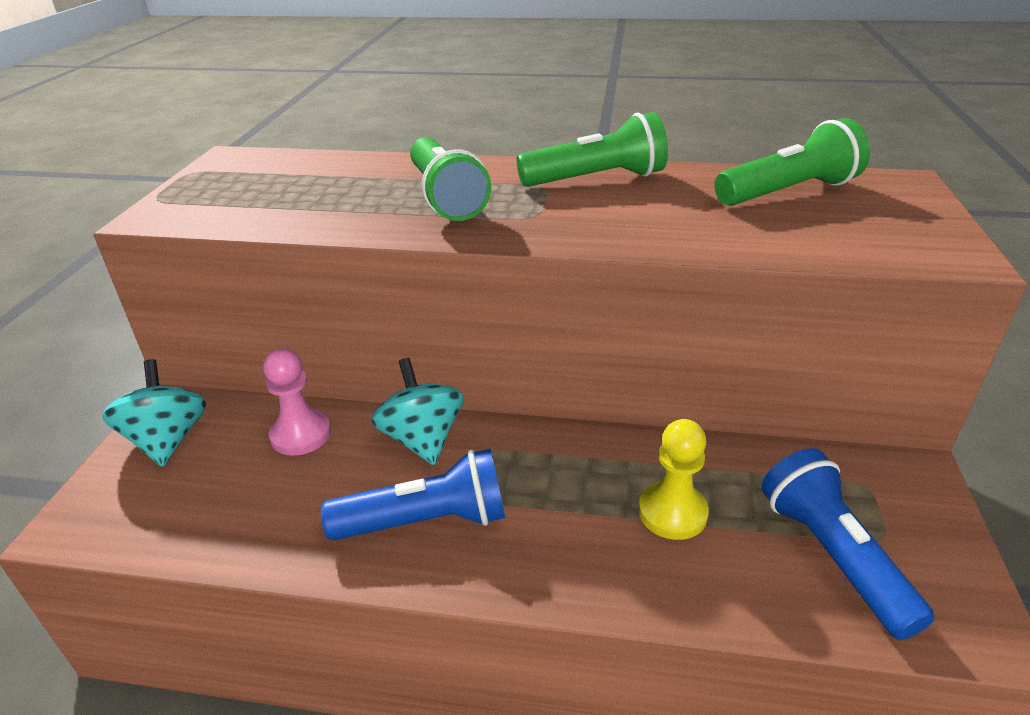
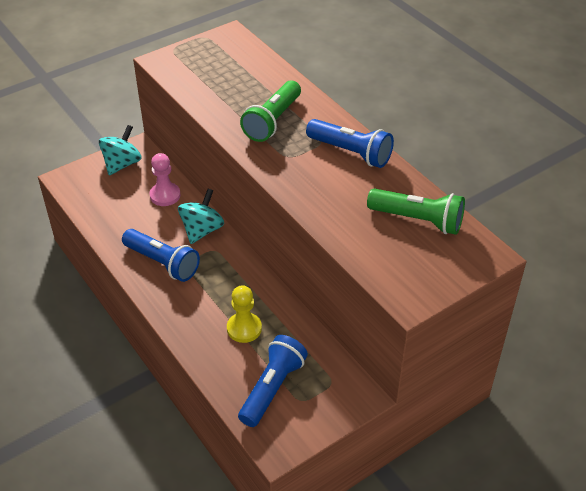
camera: 45 degrees right, 10 degrees up
green flashlight [517,112,668,187] -> blue flashlight [306,119,394,168]

